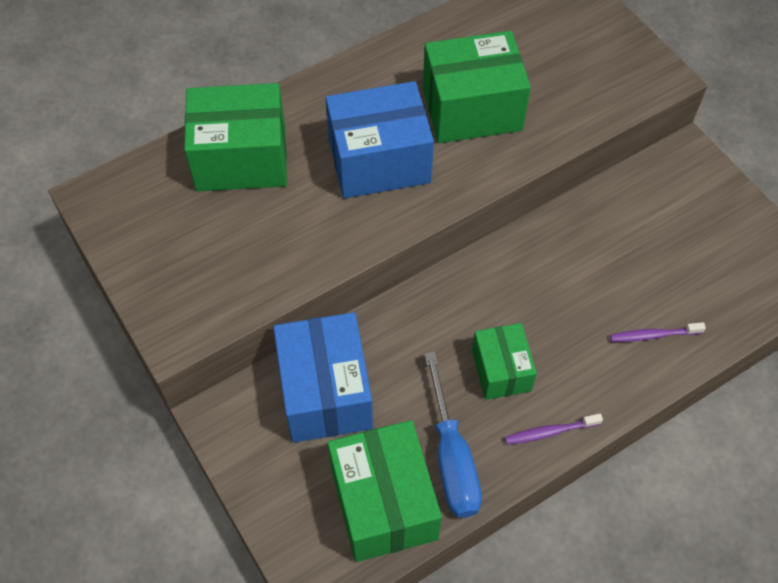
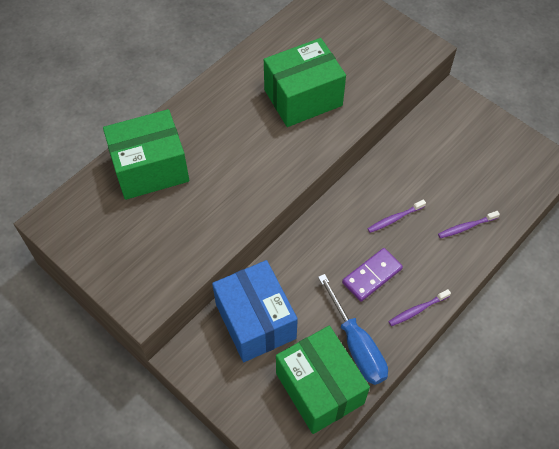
camera: 15 degrees left, 0 degrees up
blue box [325,81,434,198] -> none
green box [472,323,537,400] -> purple domino [342,248,403,302]
none -> purple toothbrush [367,199,426,233]

